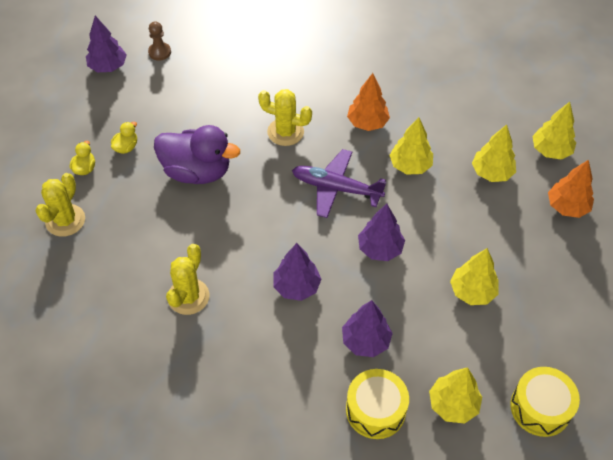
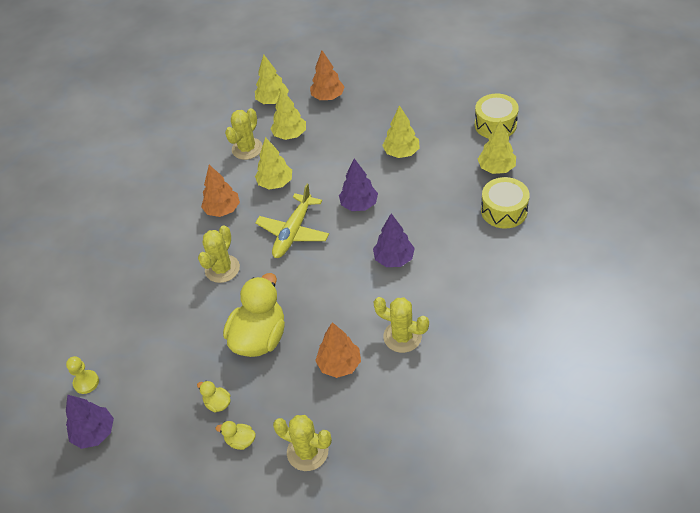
camera: 80 degrees left, 5 degrees down
brown pawn [148,21,171,61] -> yellow pawn [66,356,99,394]
purple duck [154,125,240,184] -> yellow duck [223,273,285,357]
purple plane [292,149,386,218] -> yellow plane [255,184,329,258]
purple tree [342,300,393,357] -> none
none -> yellow cactus [225,108,263,160]
none -> orange tree [315,322,361,378]

